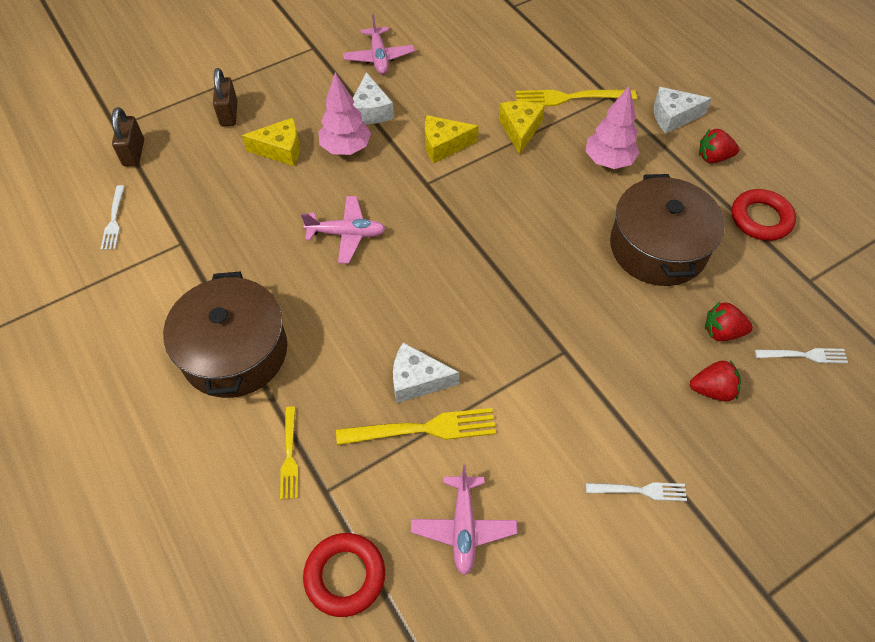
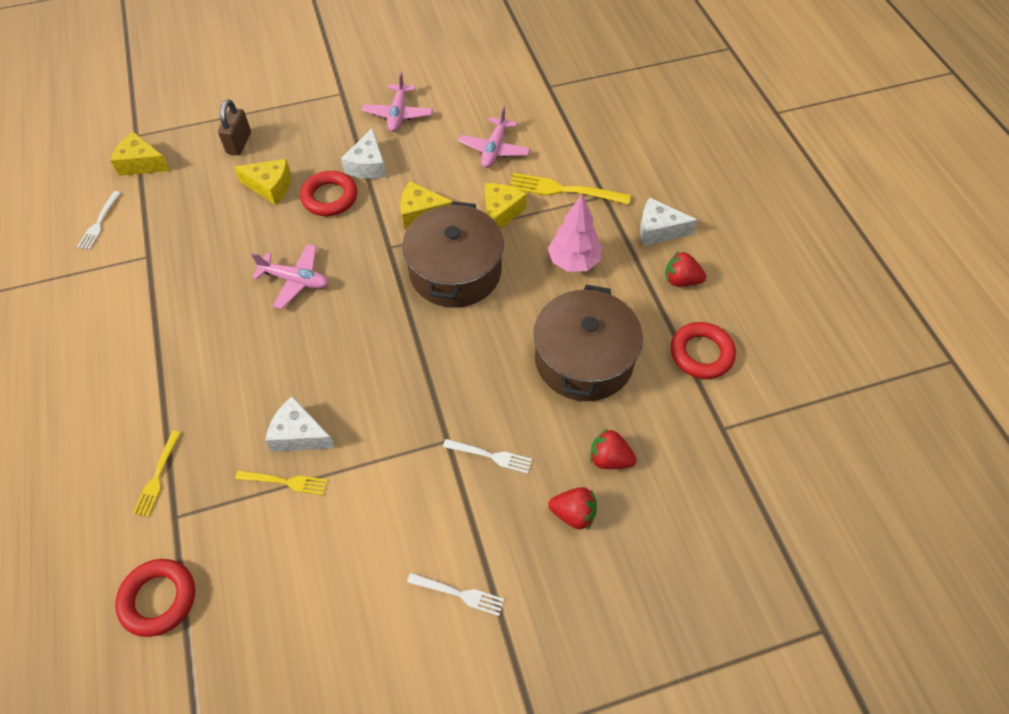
camera: 15 degrees right, 0 degrees up
brown padlock [112,107,144,167] -> yellow cheese [110,132,170,176]
brown pot [163,272,287,398] -> brown pot moved to [402,201,504,308]
pink tree [318,72,371,155] -> red ring [300,171,357,216]
yellow fork [336,408,496,445] -> yellow fork [235,470,328,495], size x0.60
pink plane [411,465,517,575] -> pink plane moved to [458,106,530,168]
white fork [755,348,848,363] -> white fork moved to [443,439,532,474]

